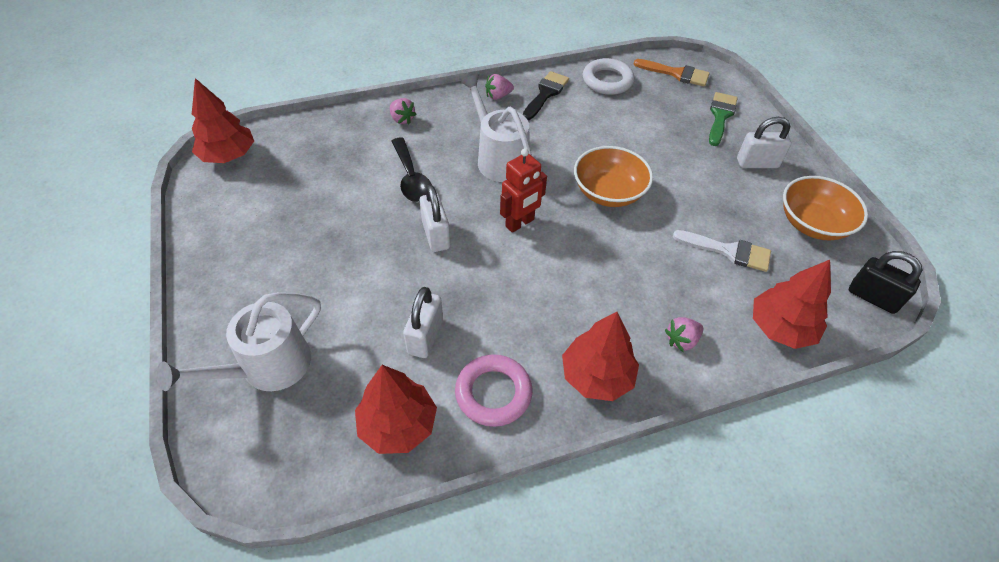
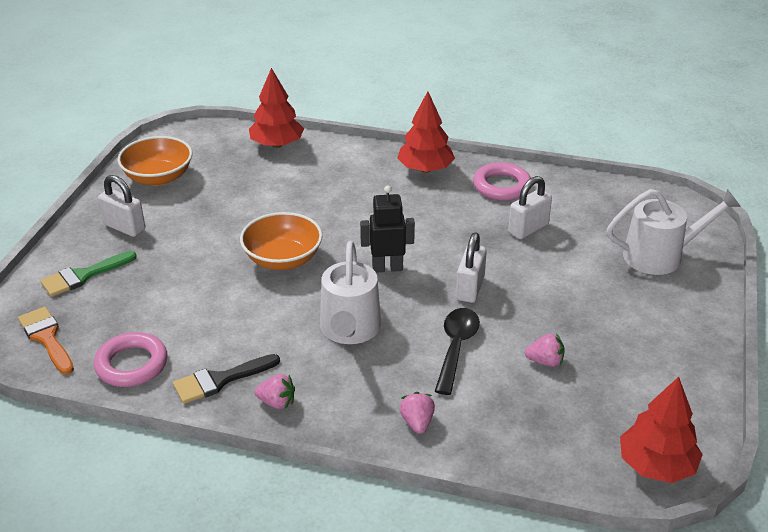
camera: 145 degrees left, 15 degrees down
red tree [355,365,437,454] -> none
red robot [500,148,547,233] -> black robot [360,186,415,273]
white ring [583,58,634,95] -> pink ring [94,332,167,387]
pink strawberry [665,317,703,352] -> pink strawberry moved to [525,333,565,367]
white brush [673,230,771,272] -> none
black padlock [849,251,922,314] -> none

